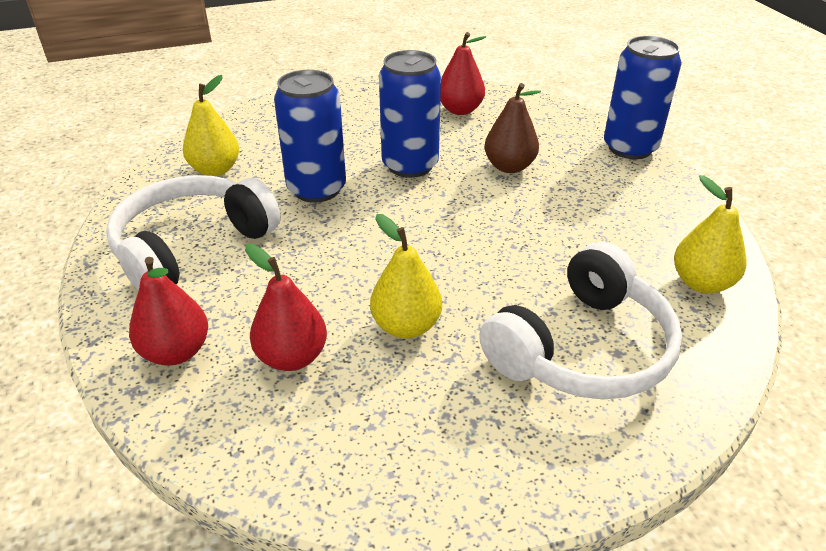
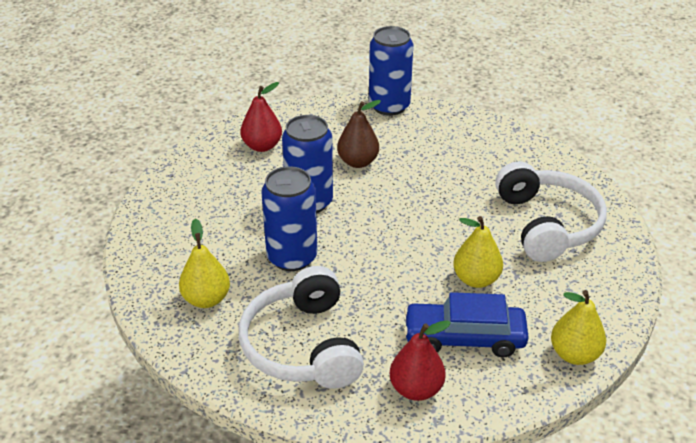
camera: 55 degrees left, 0 degrees up
red pear [245,244,327,371] -> blue car [404,292,529,358]
yellow pear [674,175,746,293] -> yellow pear moved to [551,290,606,365]

